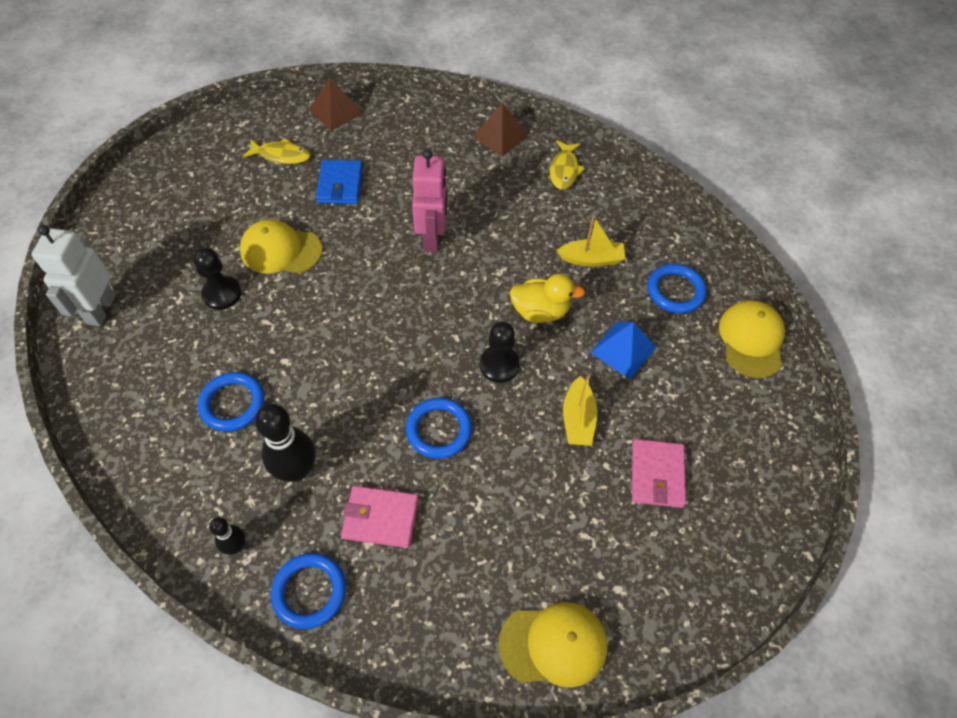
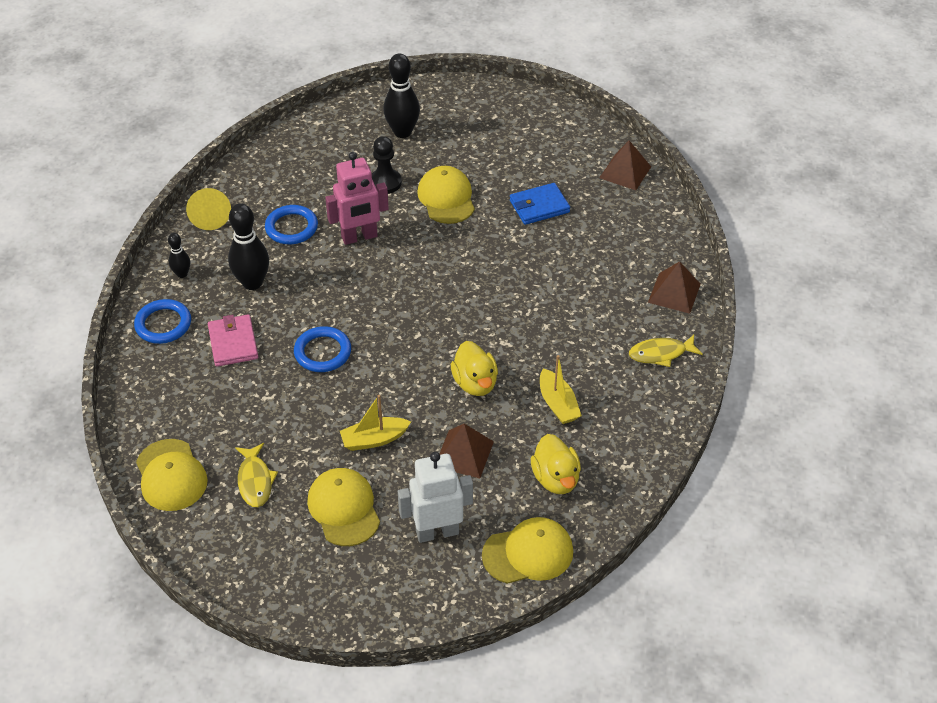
camera: 70 degrees right, 10 degrees down
white robot [32,225,115,326] -> white robot moved to [398,452,473,543]
yellow fish [242,138,311,164] -> yellow fish moved to [235,443,278,507]
pink robot [412,149,448,252] -> pink robot moved to [325,152,389,245]
black pawn [480,322,520,383] -> none
blue pyramid [590,322,657,379] -> brown pyramid [440,424,494,478]
pink wallet [632,439,686,508] -> yellow cap [307,468,380,546]
blue ring [647,264,707,313] -> yellow duck [531,434,581,494]
none -> yellow cone [186,188,231,230]
none -> black bowling pin [383,53,420,138]

